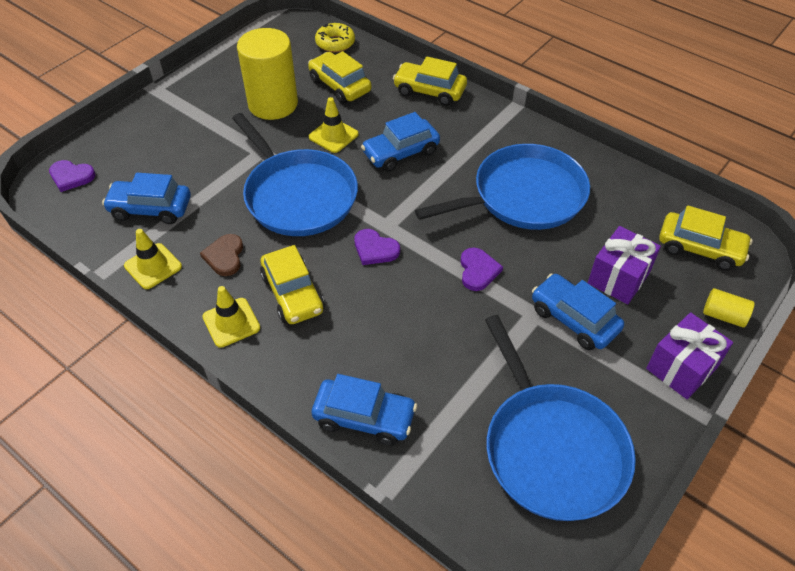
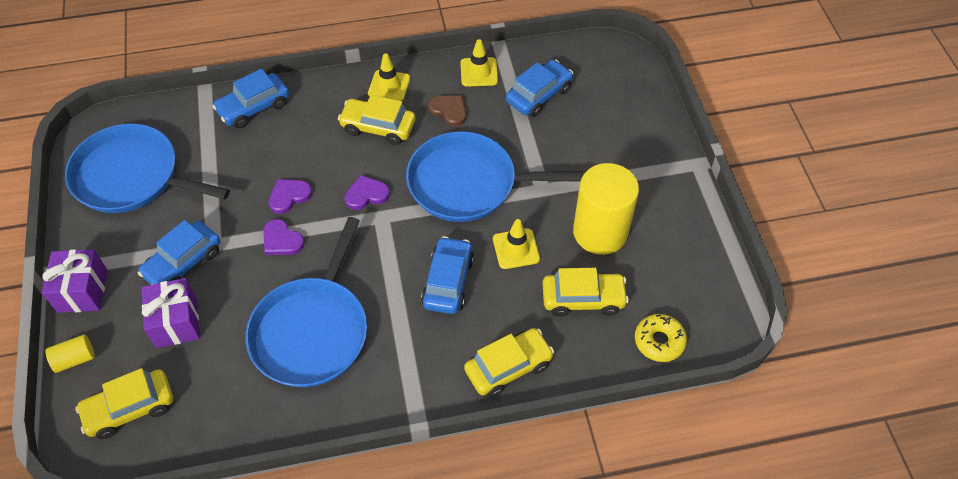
camera: 130 degrees right, 5 degrees up
purple heart [49,160,95,192] -> purple heart moved to [269,179,312,214]
blue car [532,273,624,350] -> blue car turned 135 degrees clockwise [137,220,220,285]

